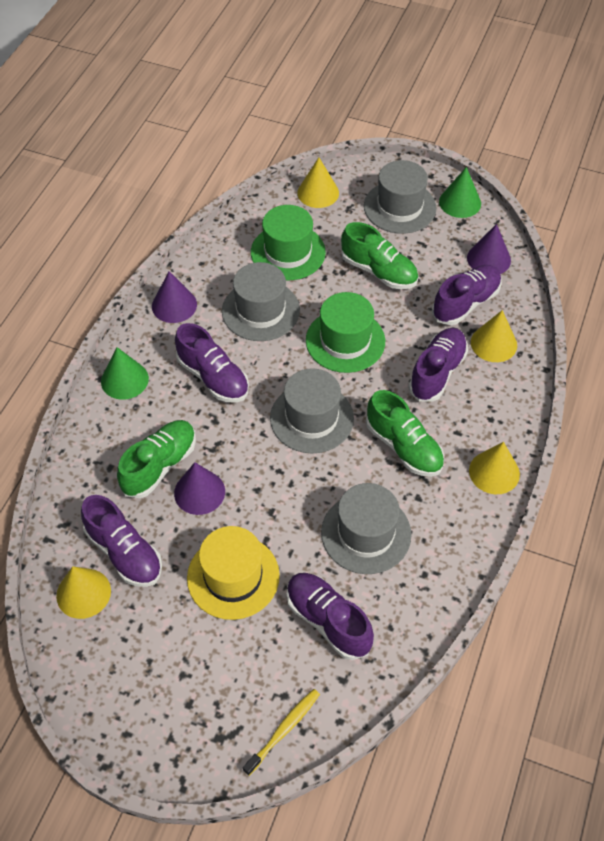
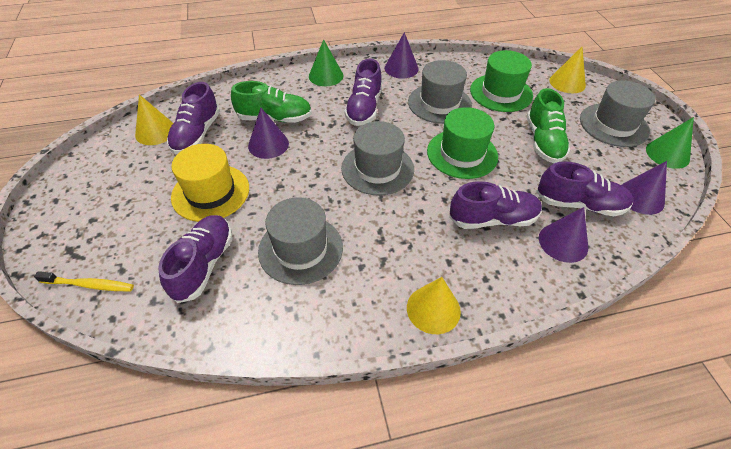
camera: 55 degrees right, 5 degrees down
green shoe [366,390,444,477] -> none
yellow cone [471,310,517,362] -> purple cone [539,207,588,263]

